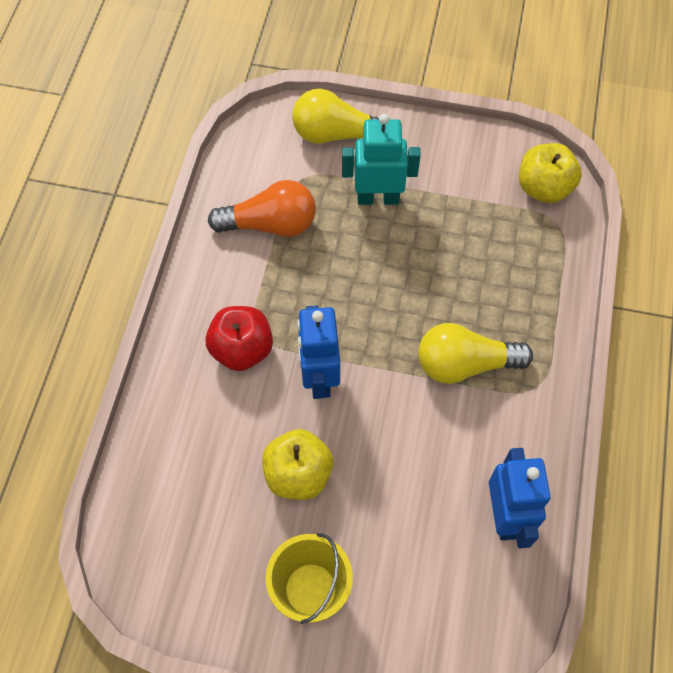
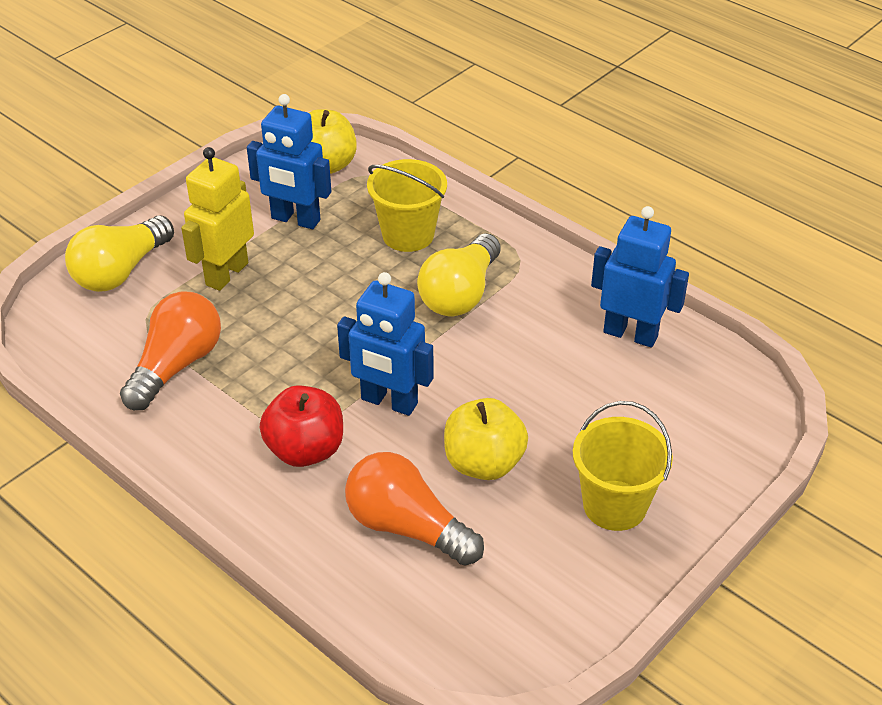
camera: 60 degrees left, 20 degrees down
turquoise robot [342,114,421,205] -> yellow robot [181,147,254,291]
none -> blue robot [247,94,331,229]
none -> orange light bulb [345,452,484,566]
none -> yellow bucket [367,159,447,252]

